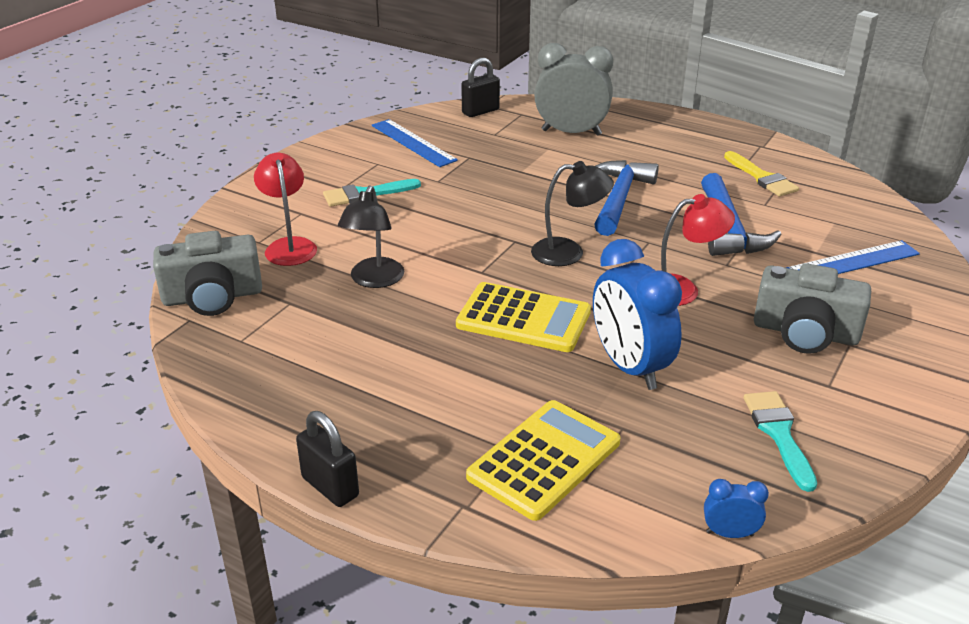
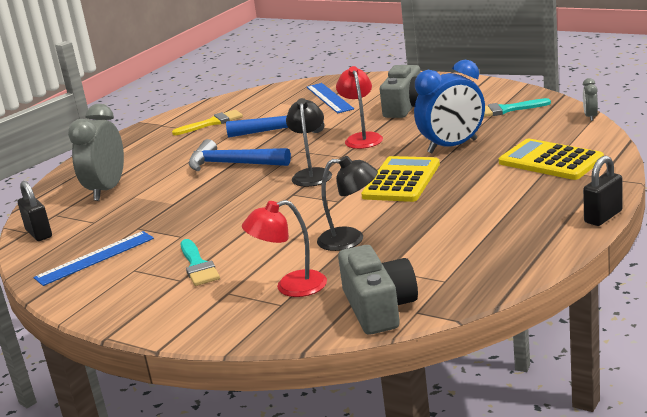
camera: 85 degrees left, 10 degrees down
blue clock [704,479,769,538] -> grey clock [583,78,598,121]

